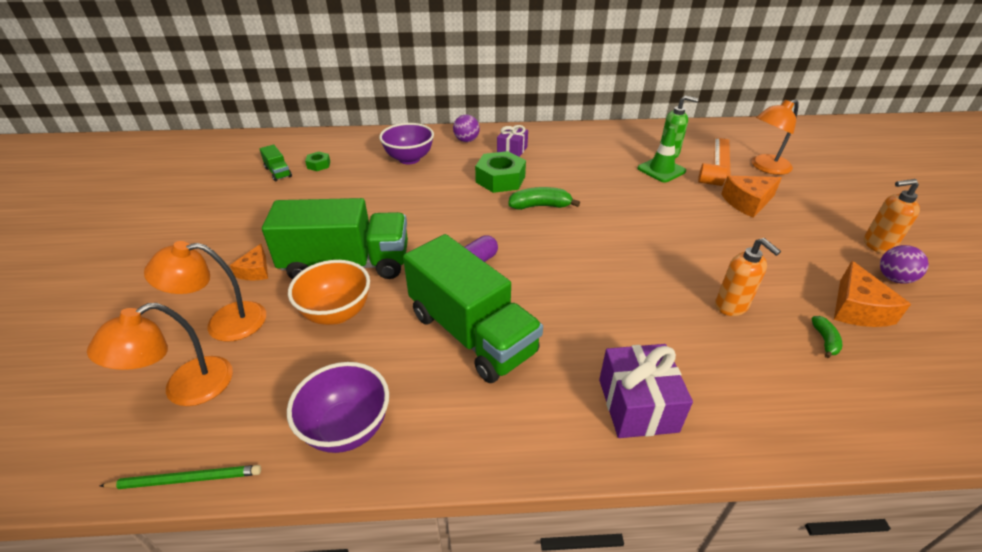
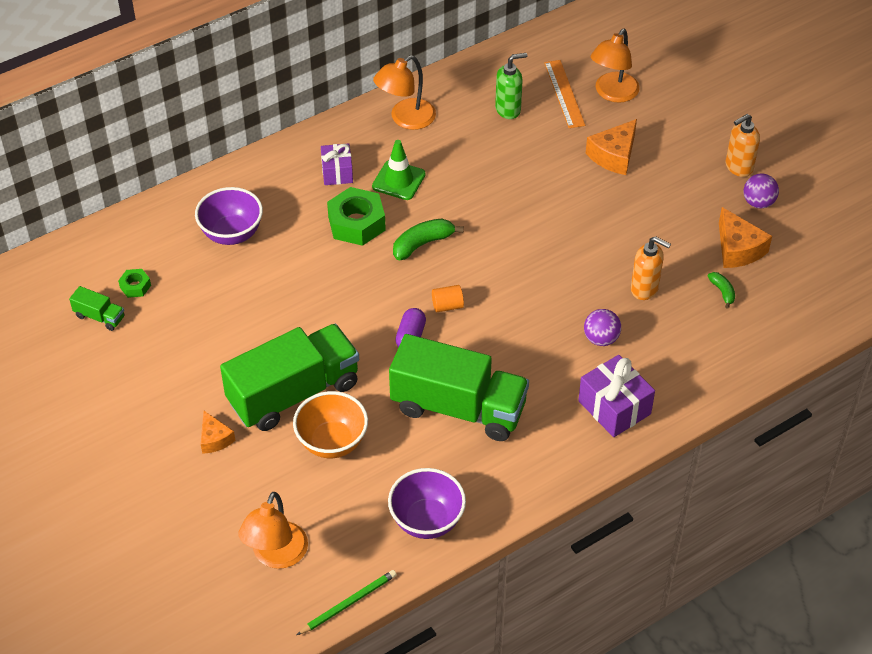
camera: 30 degrees left, 10 degrees up
orange lamp [144,241,266,342] -> orange lamp moved to [373,55,436,130]
purple ball [453,115,480,142] -> purple ball moved to [584,309,621,346]
green traffic cone [637,126,686,182] -> green traffic cone moved to [372,140,426,200]
orange cylinder [698,163,727,186] -> orange cylinder moved to [432,285,464,312]

